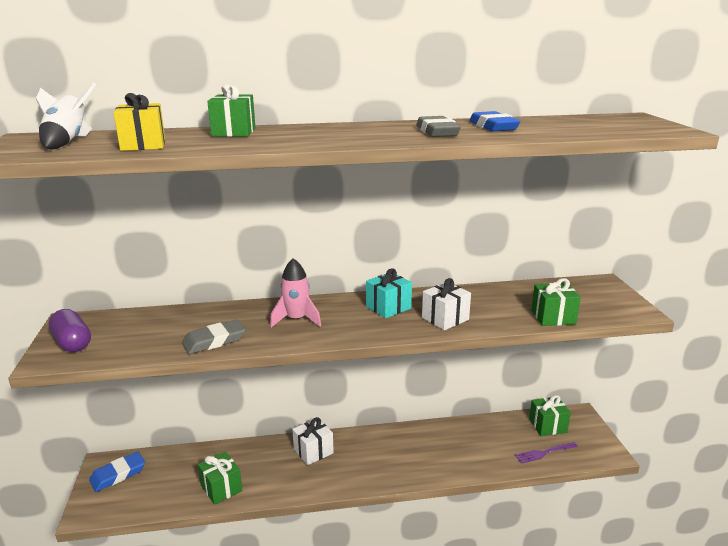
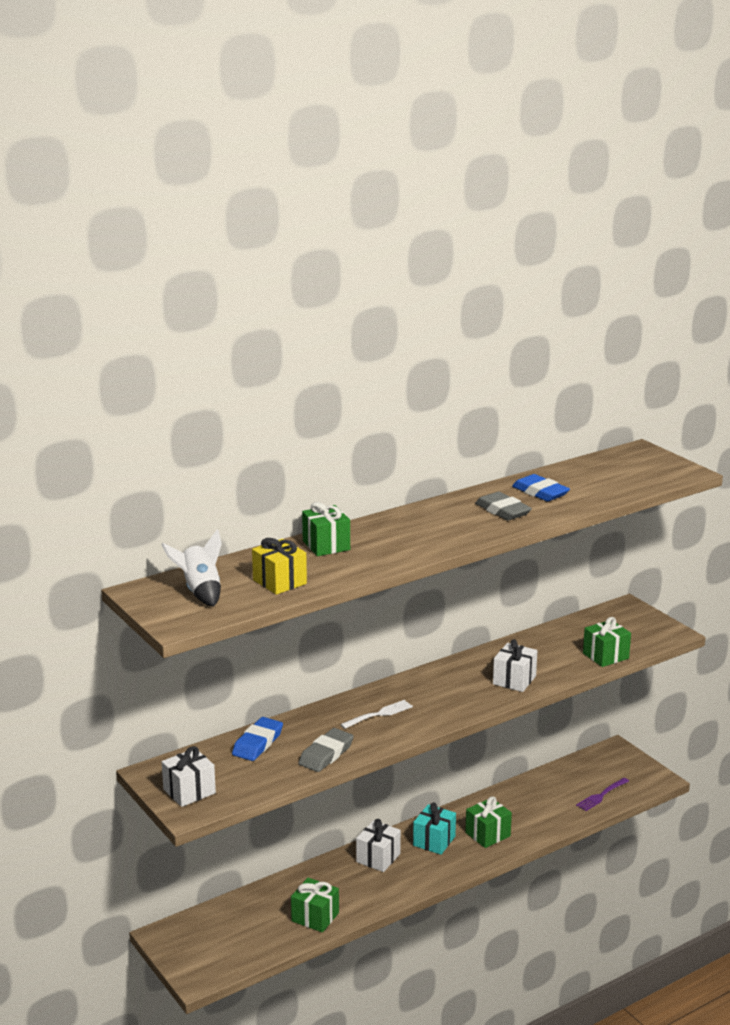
camera: 25 degrees left, 0 degrees up
purple capsule [48,309,91,352] -> white gift [162,746,216,807]
blue eraser [89,452,145,492] -> blue eraser moved to [232,717,283,761]
pink rocket [270,258,321,327] -> white fork [340,700,413,729]
turquoise gift [366,268,412,318] -> turquoise gift moved to [413,802,456,855]
green gift [529,395,571,436] -> green gift moved to [465,796,512,848]

